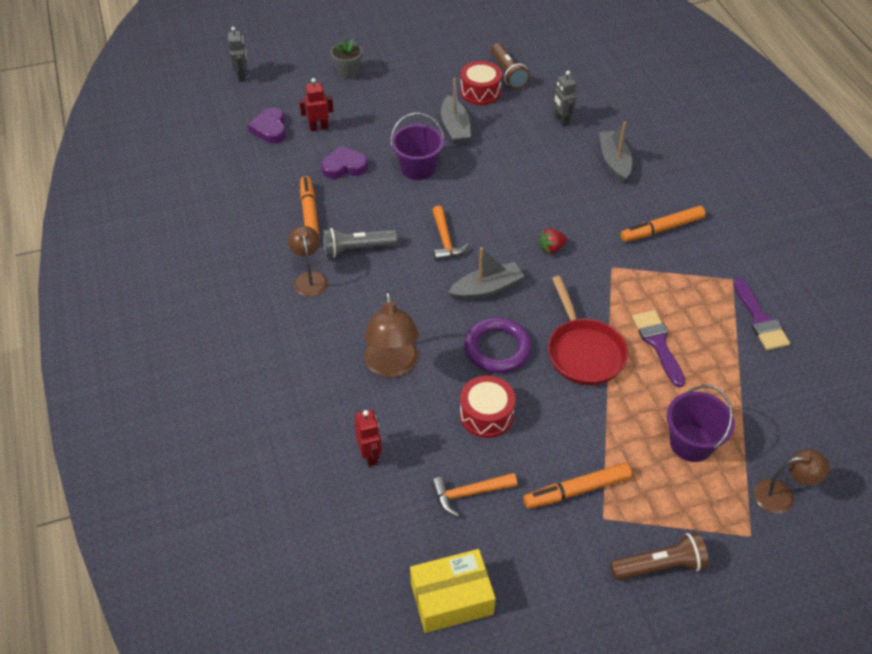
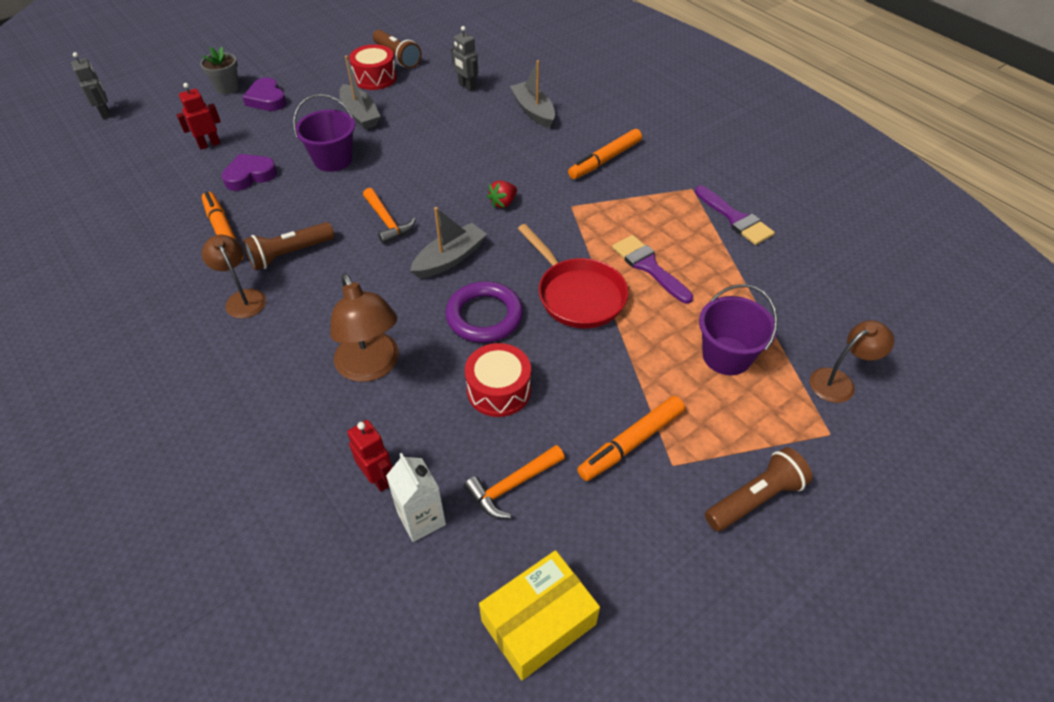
camera: 20 degrees left, 0 degrees up
purple heart [248,107,286,144] -> purple heart moved to [242,77,287,111]
grey flashlight [323,228,397,258] -> brown flashlight [243,222,335,270]
none -> white carton [386,453,446,542]

